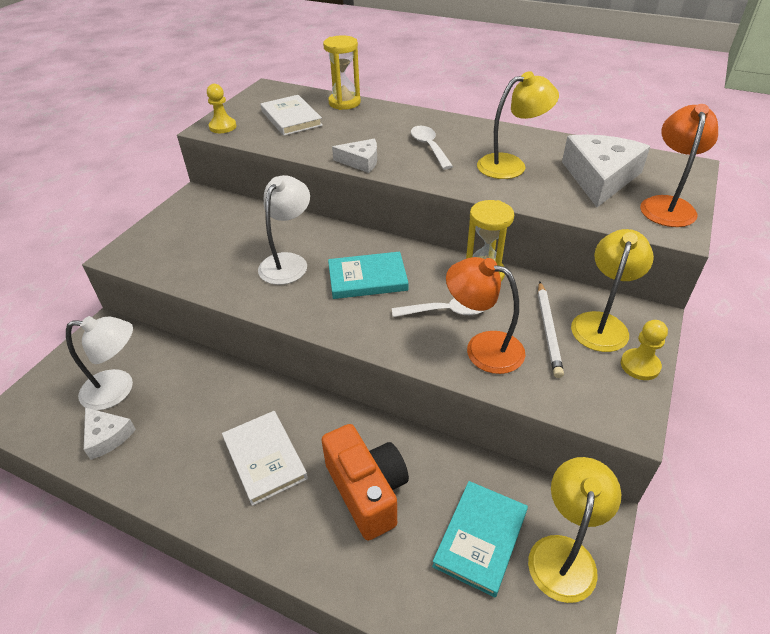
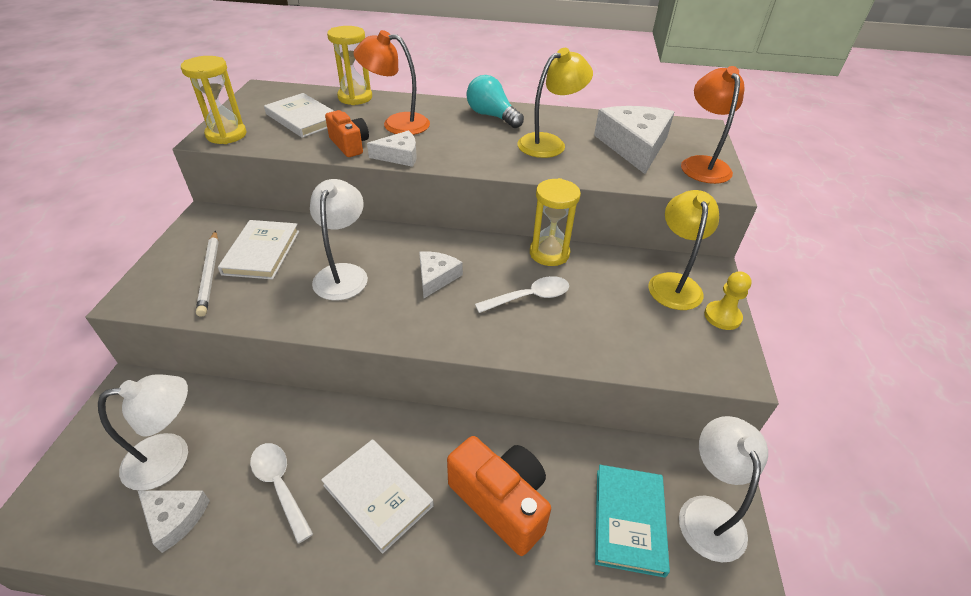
camera: 20 degrees left, 0 degrees up
yellow pawn [207,84,236,133] -> yellow hourglass [181,56,247,144]
turquoise book [328,252,408,299] -> white cheese [419,251,463,298]
white spoon [411,126,453,169] -> white spoon moved to [250,443,313,543]
orange lamp [446,257,525,374] -> orange lamp moved to [354,30,430,135]
yellow lamp [528,457,621,603] -> white lamp [679,416,768,562]
white pencil [538,282,564,378] -> white pencil moved to [196,231,219,316]
none -> white book [218,220,299,280]
none -> orange camera [325,110,369,157]
none -> turquoise light bulb [466,75,524,128]

